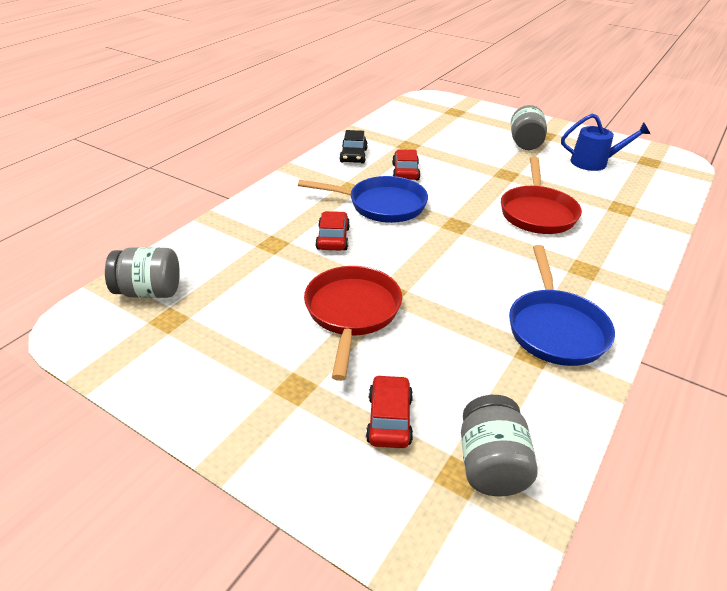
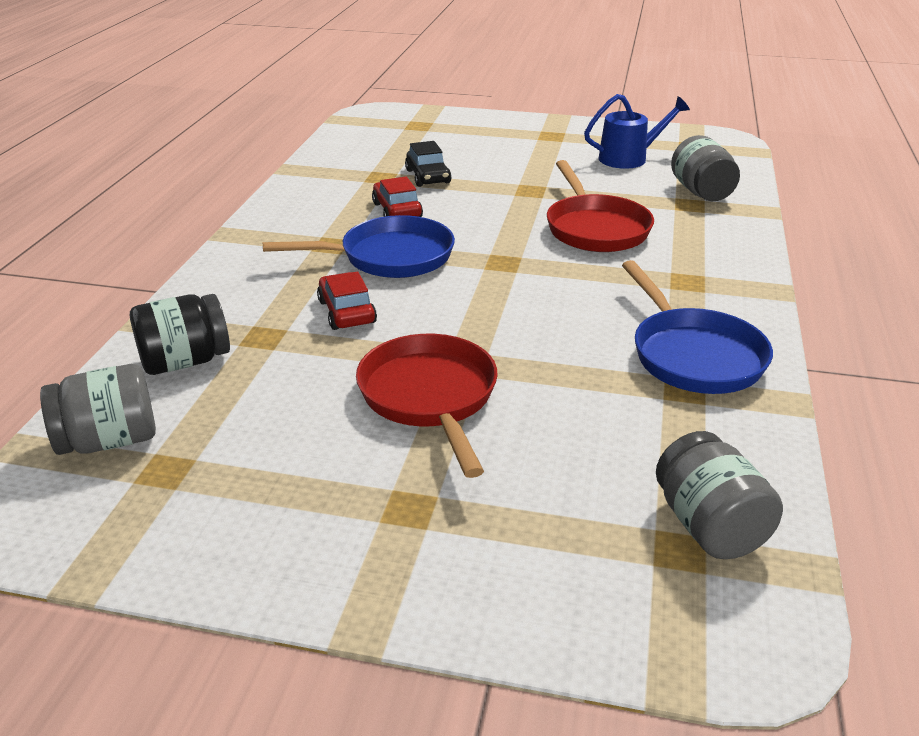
camera: 20 degrees left, 5 degrees down
black car [339,130,368,164] -> black car moved to [405,141,452,187]
red car [366,375,413,448] -> none
grey jar [511,105,547,150] -> grey jar moved to [671,135,740,201]
none -> black jar [130,294,230,375]

